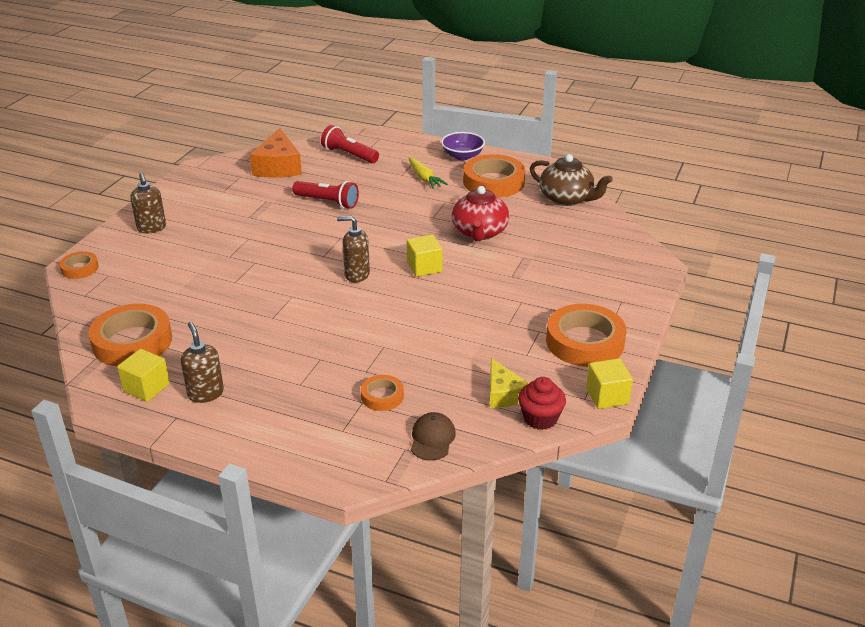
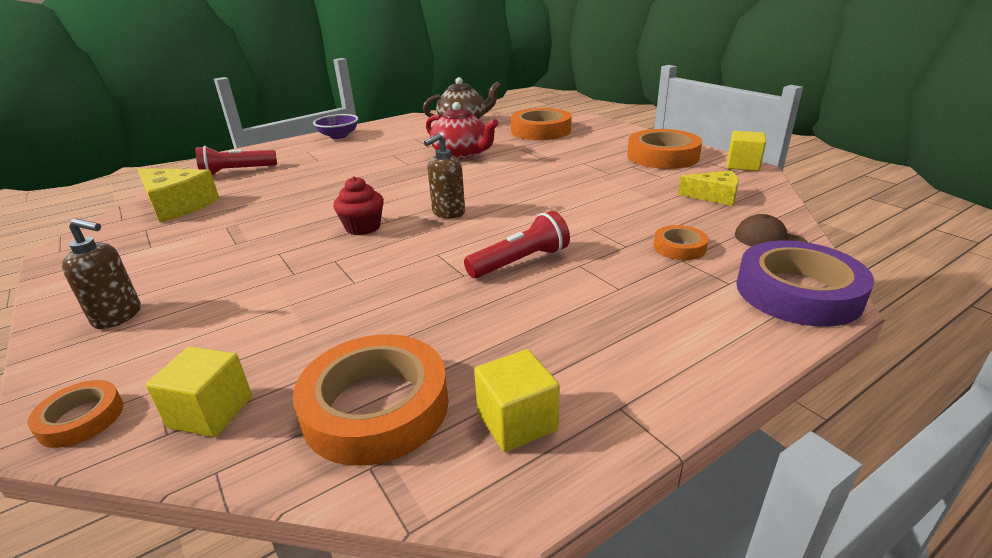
camera: 55 degrees left, 5 degrees down
brown soap dispenser [181,322,224,403] -> none
orange cheese [250,128,302,178] -> yellow cheese [137,168,220,223]
red flashlight [292,181,359,209] -> red flashlight moved to [464,211,570,278]
yellow cube [407,235,443,277] -> yellow cube moved to [146,347,252,437]
yellow carrot [408,157,448,189] -> none
orange tape [463,154,525,198] -> orange tape moved to [511,108,572,140]
red cupcake [518,377,566,430] -> red cupcake moved to [333,176,384,235]
none -> purple tape [737,241,874,327]

